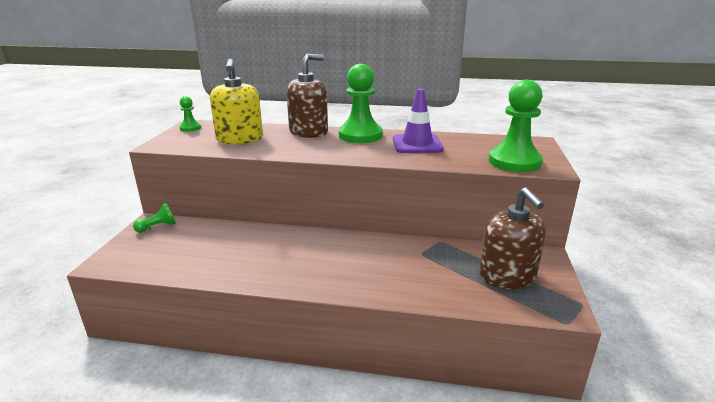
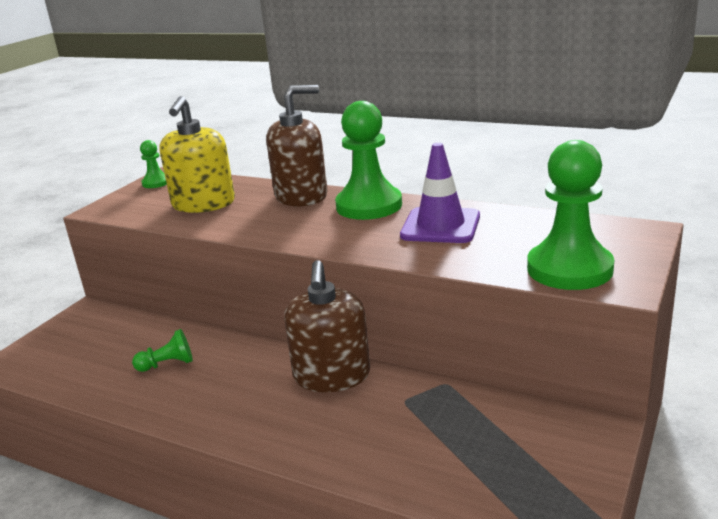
camera: 20 degrees right, 0 degrees up
green pawn [133,203,176,233] -> green pawn moved to [132,329,193,372]
brown soap dispenser [479,187,546,289] -> brown soap dispenser moved to [284,260,370,392]

